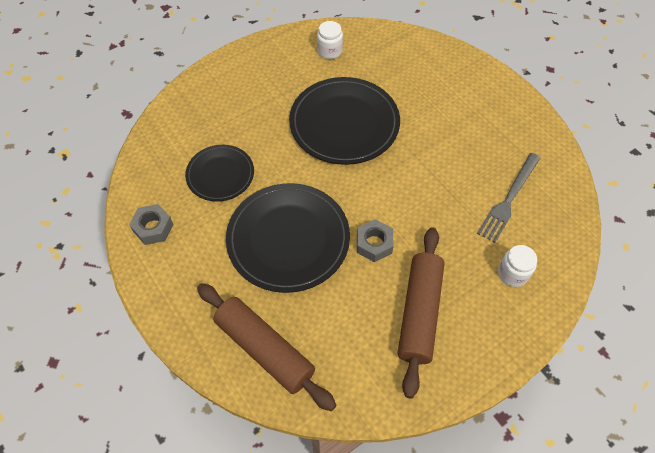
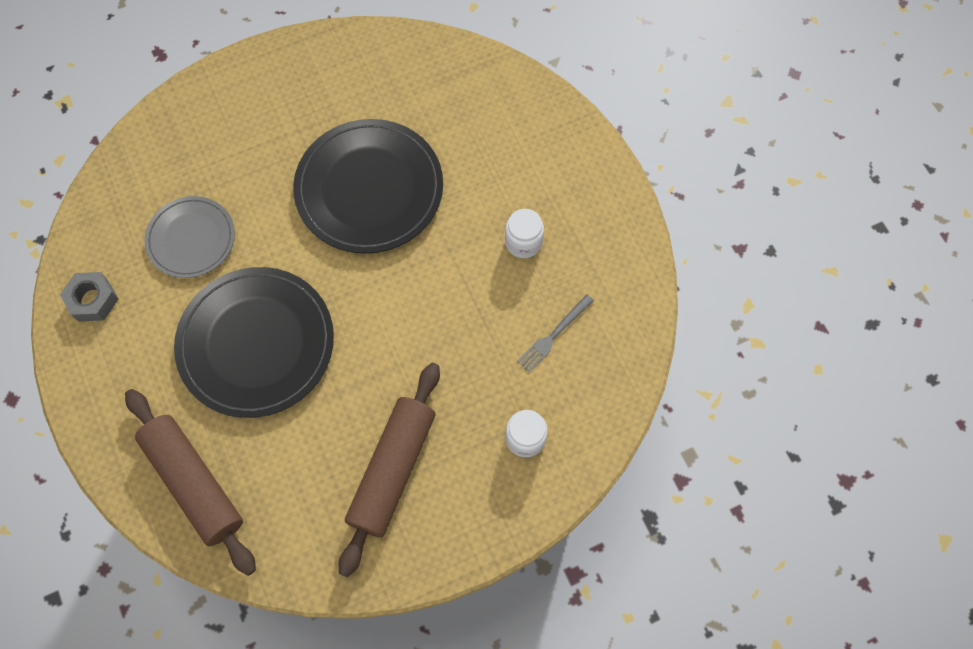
camera: 10 degrees right, 10 degrees up
black plate [185,145,254,202] -> grey plate [144,196,235,278]
white jar [317,21,343,59] -> white jar moved to [505,209,544,258]
grey nut [357,219,394,262] -> none
grey fork [477,153,541,243] -> grey fork [517,294,594,373], size x0.65

